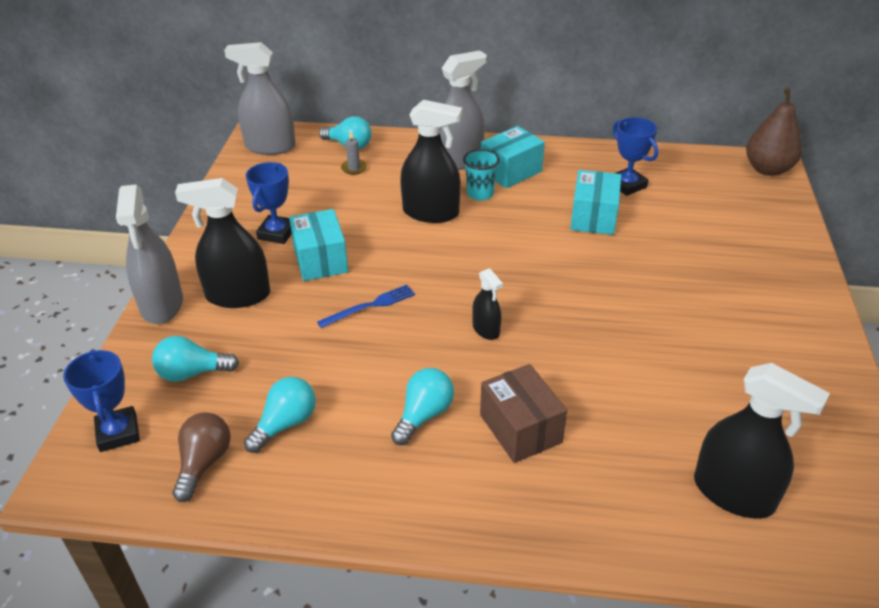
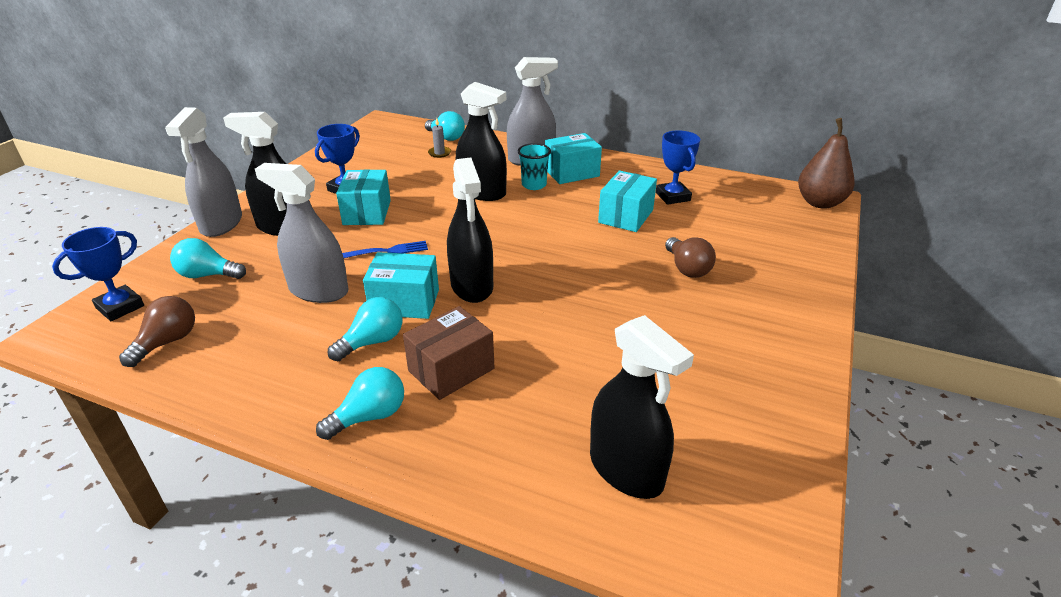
camera: 15 degrees right, 5 degrees down
blue trophy [63,349,140,452] -> blue trophy turned 45 degrees clockwise [52,227,144,321]
grey spray bottle [224,42,296,155] -> grey spray bottle moved to [255,163,348,303]
turquoise light bulb [244,377,316,453] -> turquoise light bulb moved to [316,367,404,440]
black spray bottle [472,268,503,340] -> black spray bottle [447,158,493,303], size x1.90
brown box [480,364,567,463] -> brown box turned 60 degrees clockwise [403,306,495,400]
none -> turquoise box [363,252,439,319]
none -> brown light bulb [665,237,716,278]

